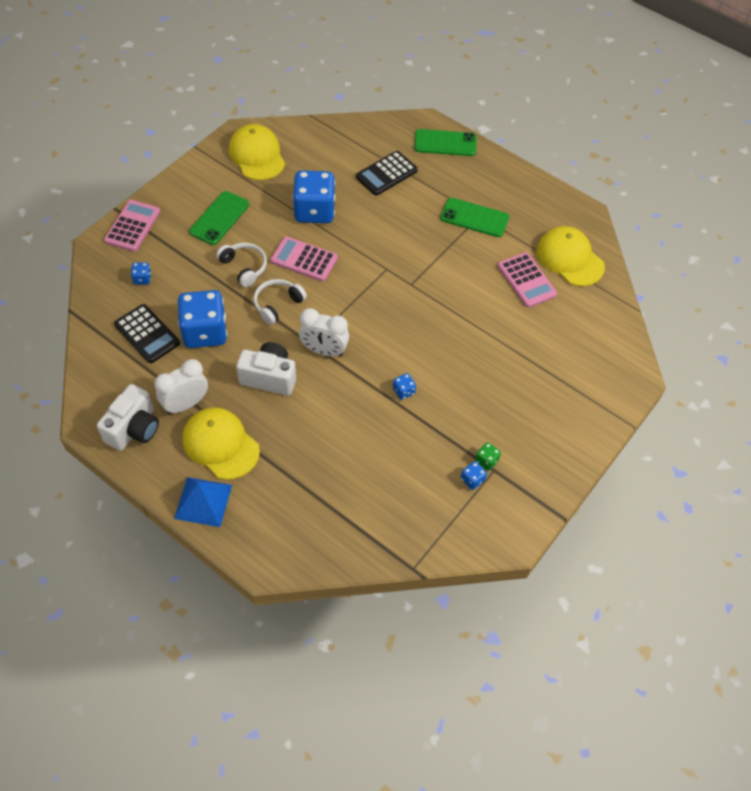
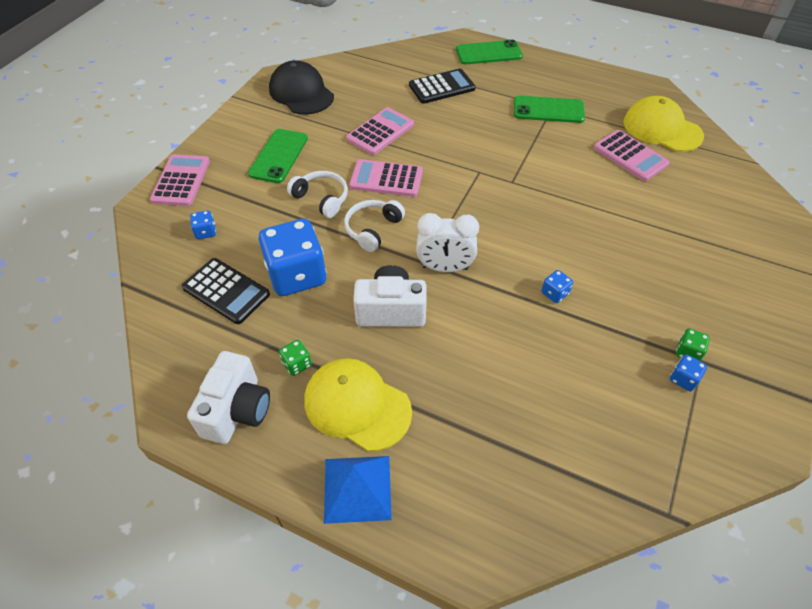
camera: 10 degrees left, 5 degrees down
white clock [154,359,208,414] -> green dice [279,340,312,376]
yellow cap [229,124,285,180] -> black cap [269,60,334,114]
blue dice [293,170,335,223] -> pink calculator [346,107,414,155]
black calculator [356,151,418,196] -> black calculator turned 150 degrees counterclockwise [409,69,476,104]

